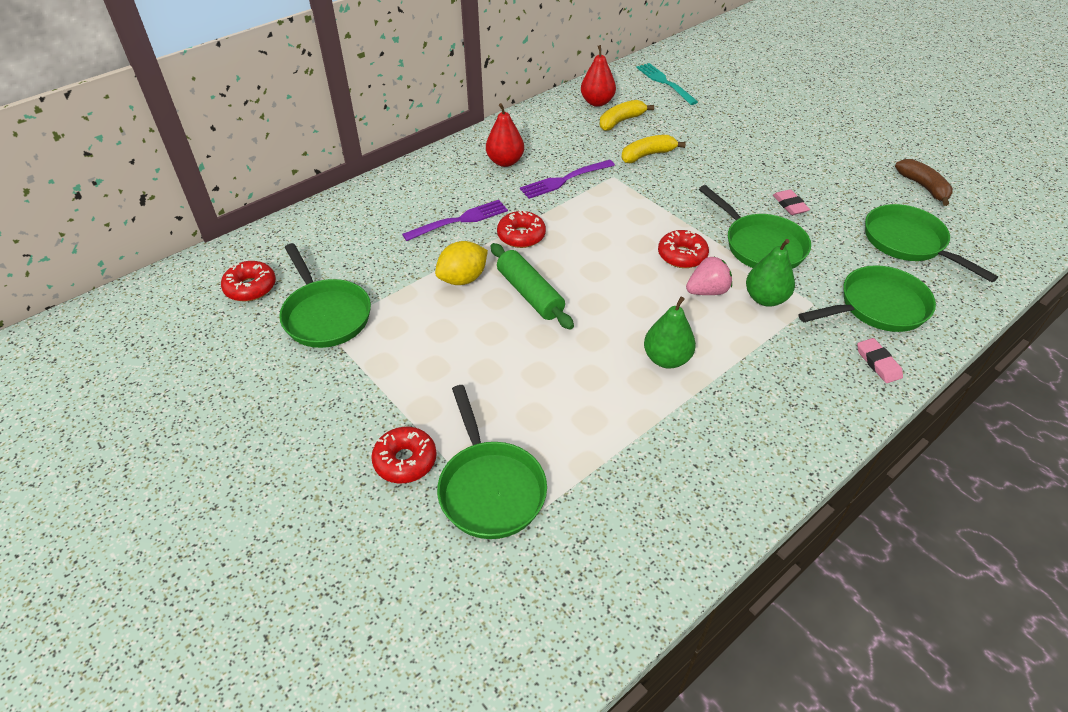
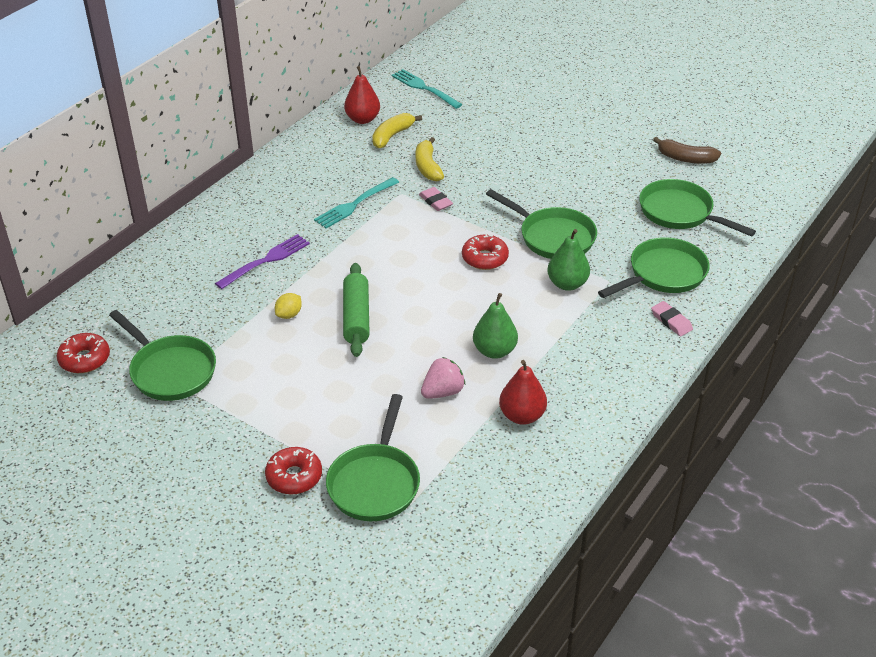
camera: 15 degrees left, 5 degrees down
yellow lemon [435,241,488,285] -> yellow lemon [275,293,302,319], size x0.61
green pan [437,385,547,539] -> green pan turned 45 degrees clockwise [326,394,420,521]
red pear [486,103,524,167] -> red pear moved to [499,360,547,425]
green rolling pin [491,243,574,330] -> green rolling pin turned 45 degrees clockwise [343,263,370,357]
red donut [497,209,546,248] -> none
purple fork [520,160,615,199] -> turquoise fork [314,177,399,228]
yellow banana [621,135,686,163] -> yellow banana turned 60 degrees counterclockwise [416,137,444,181]
pink strawberry [686,256,732,295] -> pink strawberry moved to [421,357,465,399]
pink eraser [773,189,810,215] -> pink eraser moved to [419,187,453,211]
brown banana [895,159,953,206] -> brown banana turned 150 degrees clockwise [653,137,721,164]

